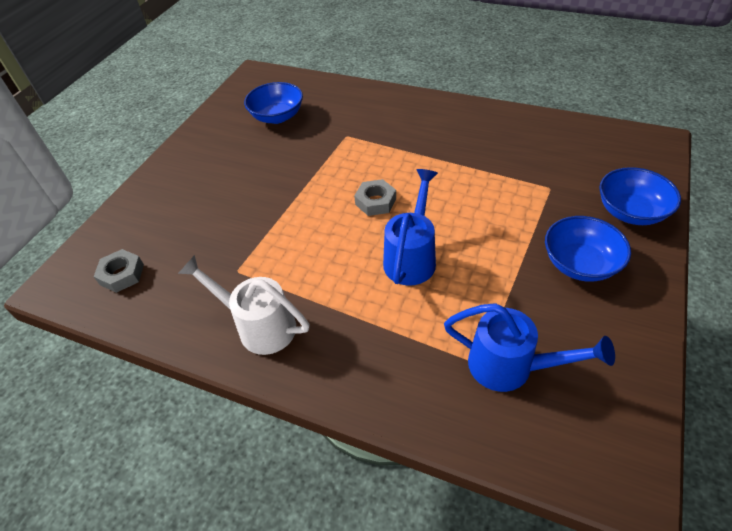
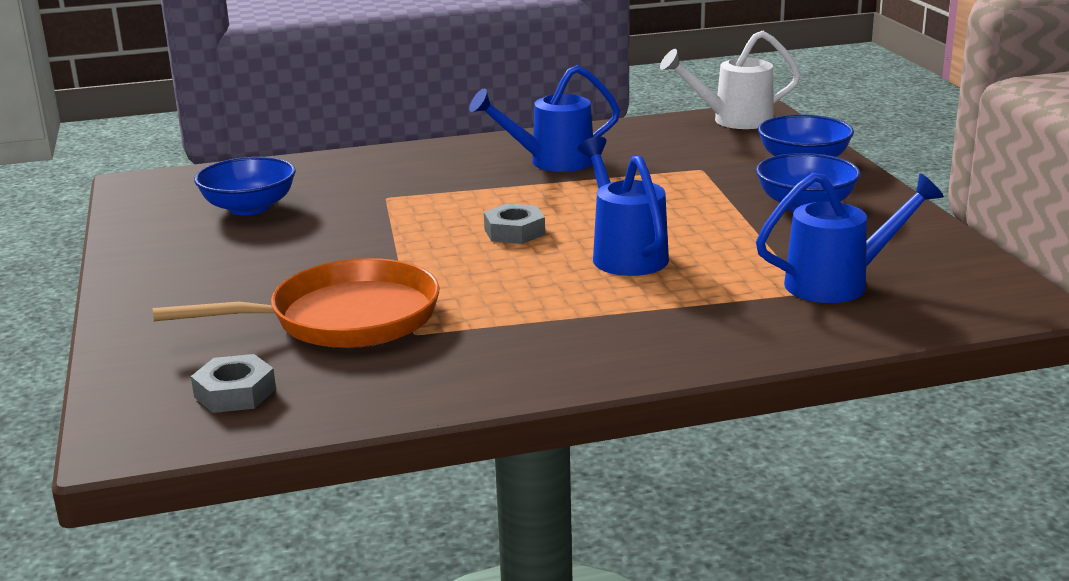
camera: 40 degrees left, 25 degrees down
white watering can [178,255,309,355] -> white watering can moved to [660,31,801,129]
none -> orange pan [153,258,440,348]
none -> blue watering can [469,65,620,172]

